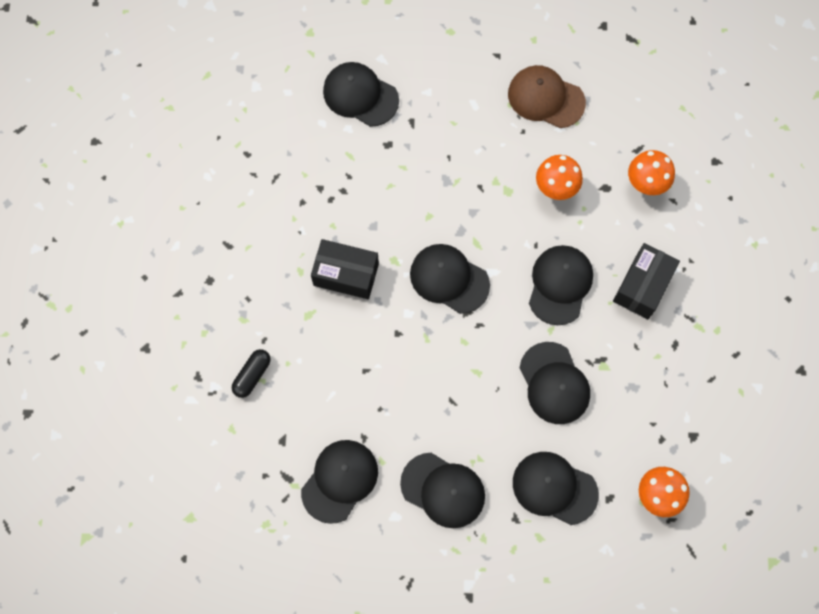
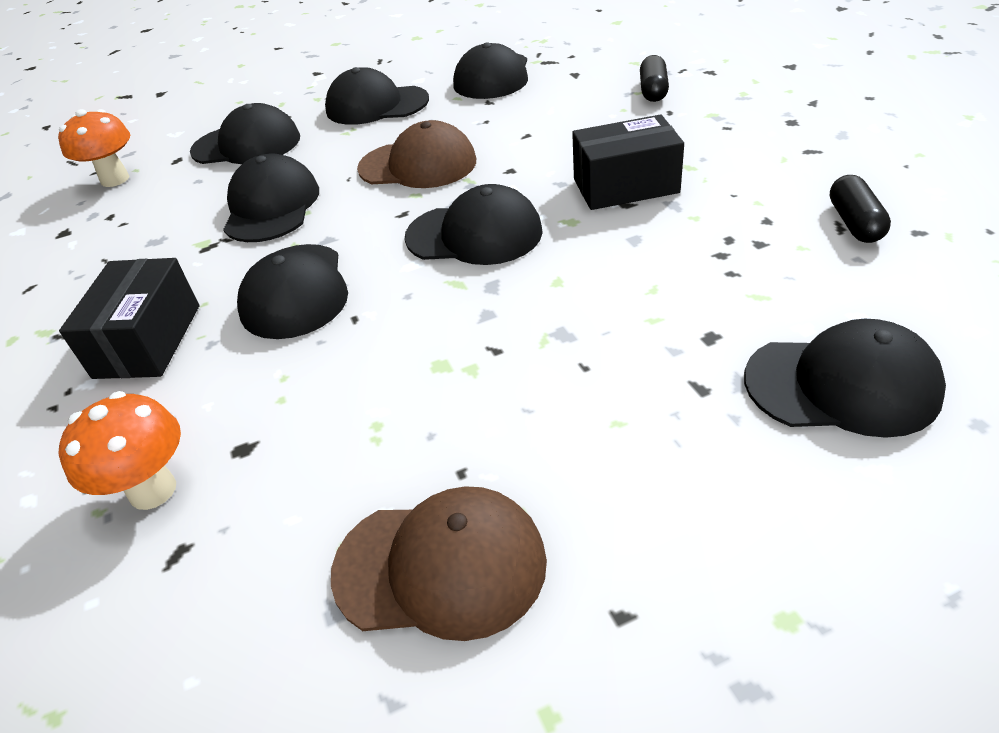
camera: 160 degrees right, 30 degrees down
black cap [520,342,590,424] -> black cap turned 45 degrees clockwise [223,153,319,242]
orange mushroom [536,155,583,200] -> none
none -> brown cap [357,120,476,188]
none -> black capsule [830,175,891,243]

